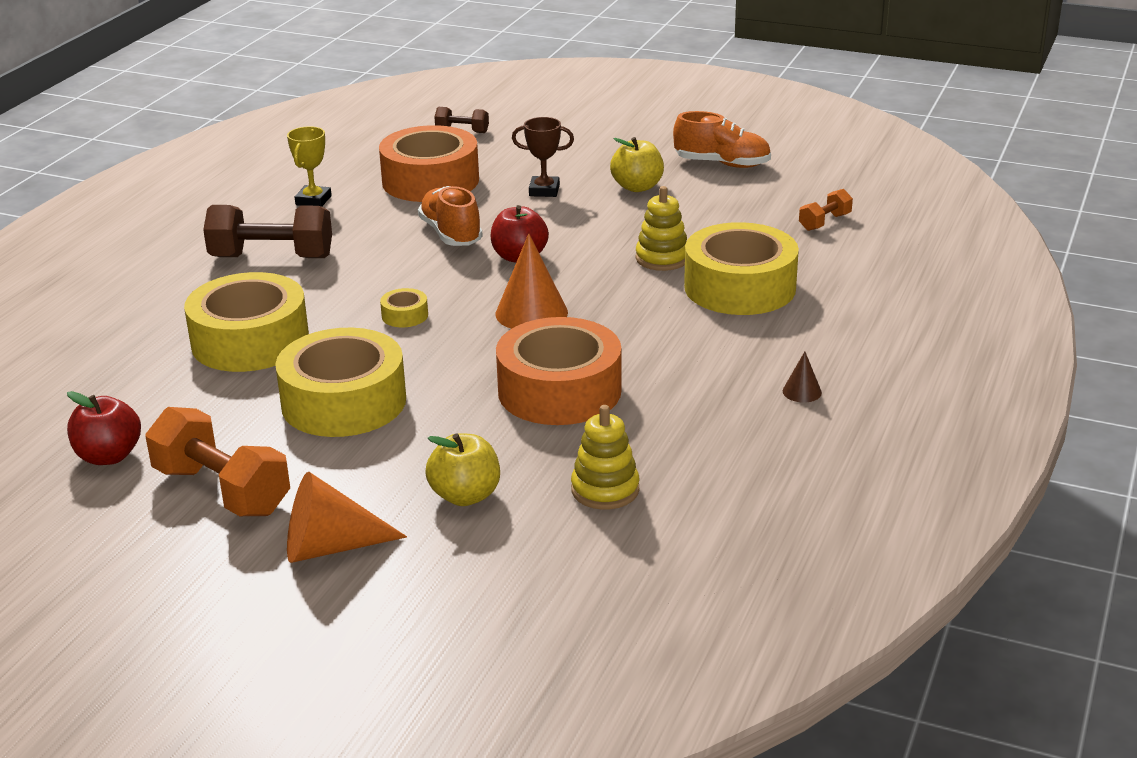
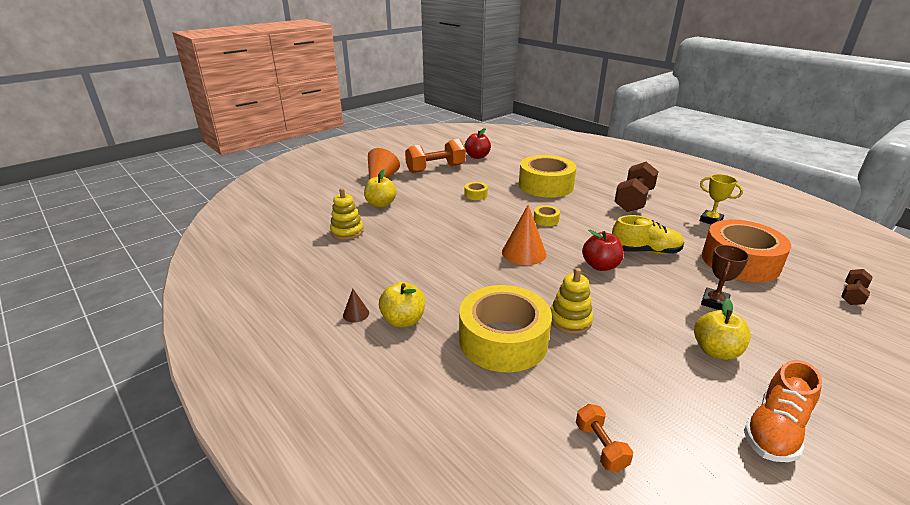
camera: 115 degrees right, 0 degrees up
yellow tape [275,328,406,437] -> yellow tape [464,182,488,200], size x0.41
orange shoe [418,186,483,246] -> yellow shoe [612,215,684,254]
orange tape [496,317,622,425] -> none
none -> yellow apple [379,282,425,327]

